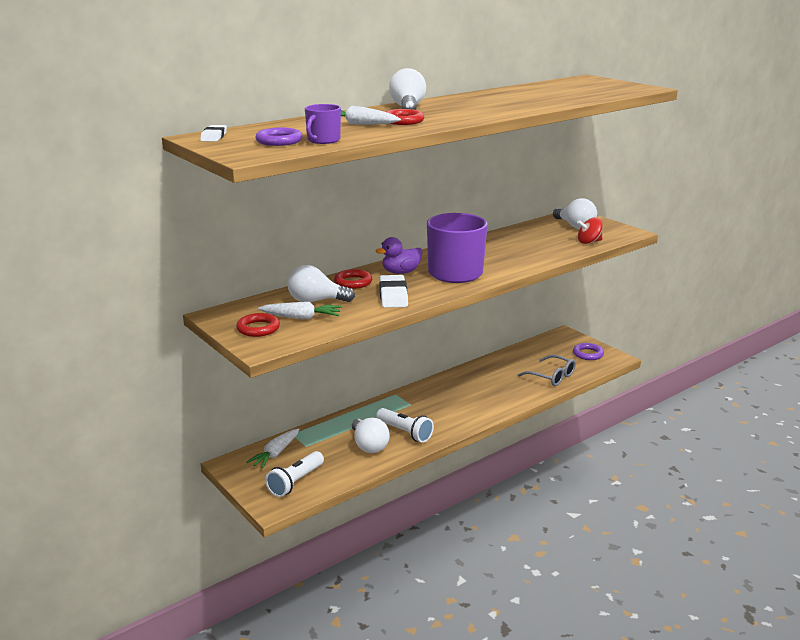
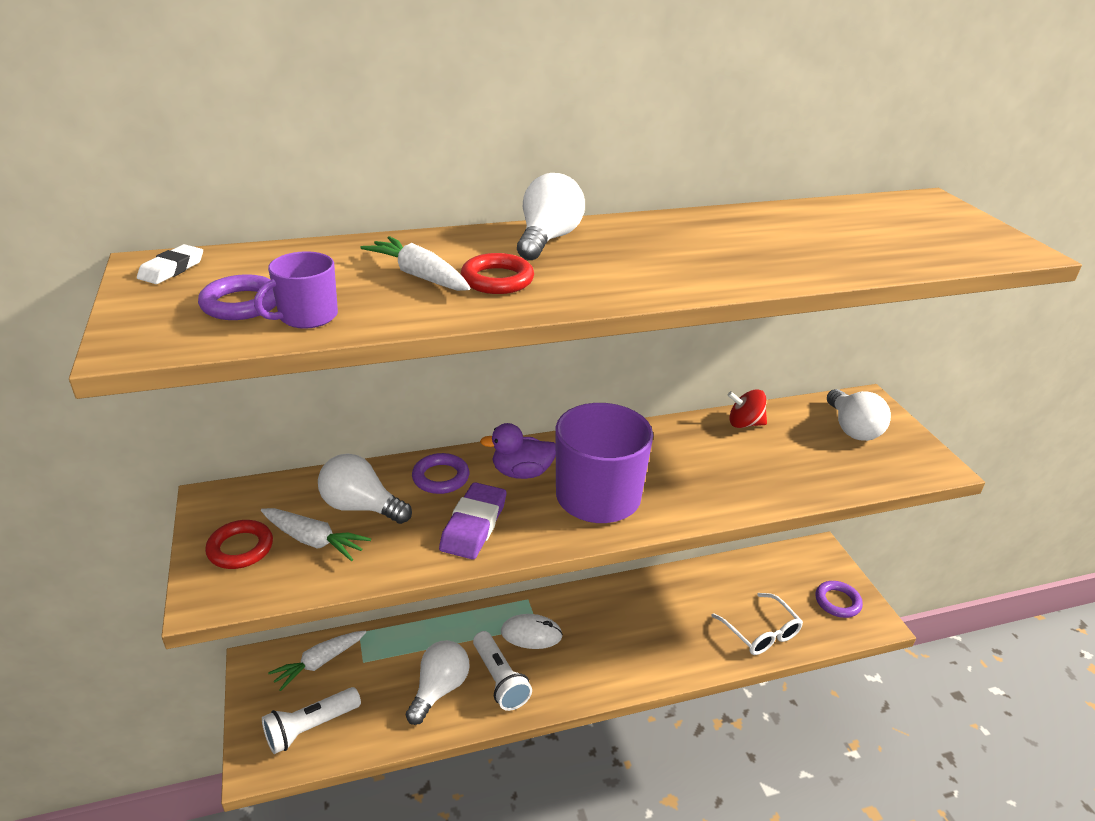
camera: 20 degrees right, 10 degrees up
red ring [334,269,372,289] -> purple ring [412,453,469,494]
white light bulb [352,418,390,453] -> white light bulb turned 150 degrees counterclockwise [406,640,470,725]
white eraser [379,275,408,308] -> purple eraser [439,482,506,559]
grey glasses [518,355,576,386] -> white glasses [711,593,803,655]
red spinning top [577,217,603,244] -> red spinning top moved to [728,389,767,428]
none -> white mouse [501,614,563,649]

